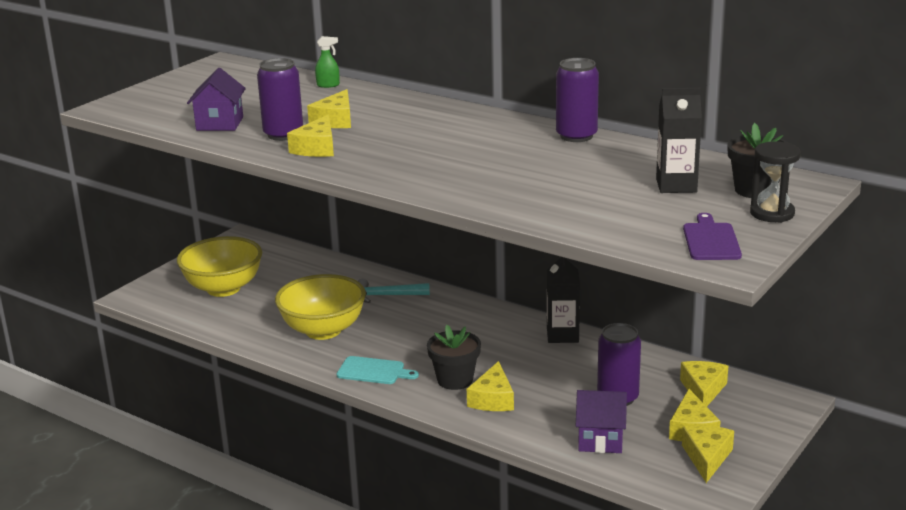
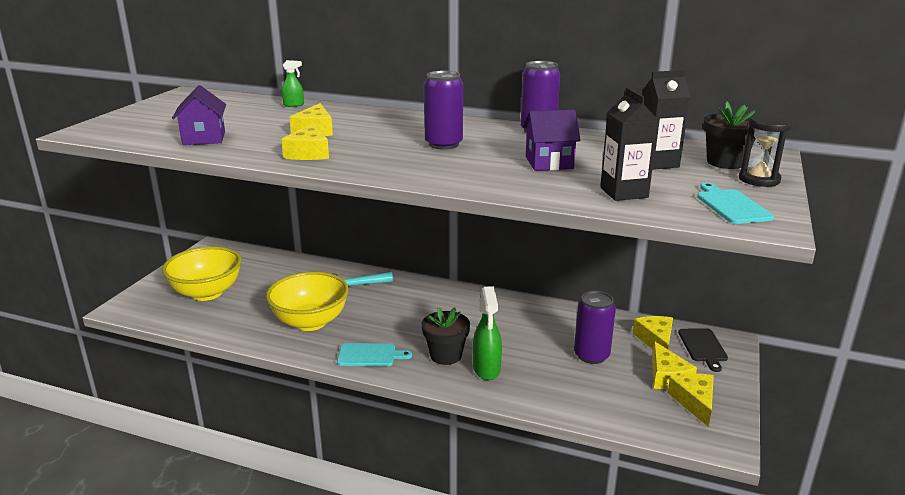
camera: 15 degrees left, 0 degrees up
purple can [257,58,303,141] -> purple can moved to [424,71,463,149]
yellow cheese [467,361,514,411] -> green spray bottle [473,286,502,380]
black carton [547,257,580,343] -> black carton moved to [600,88,659,201]
purple house [576,390,627,453] -> purple house moved to [523,110,581,171]
purple cutting board [683,213,742,260] -> turquoise cutting board [697,183,774,224]
none -> black cutting board [678,328,728,372]

